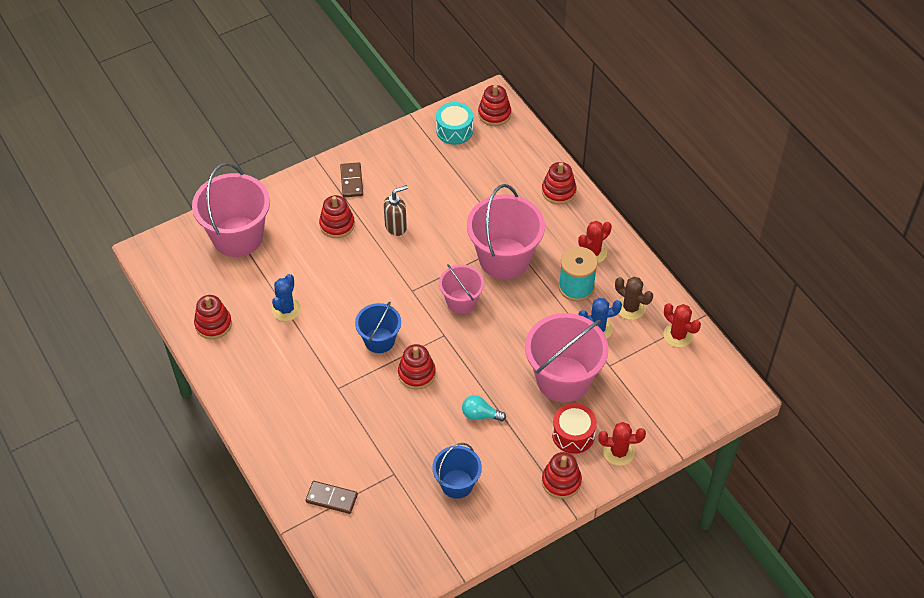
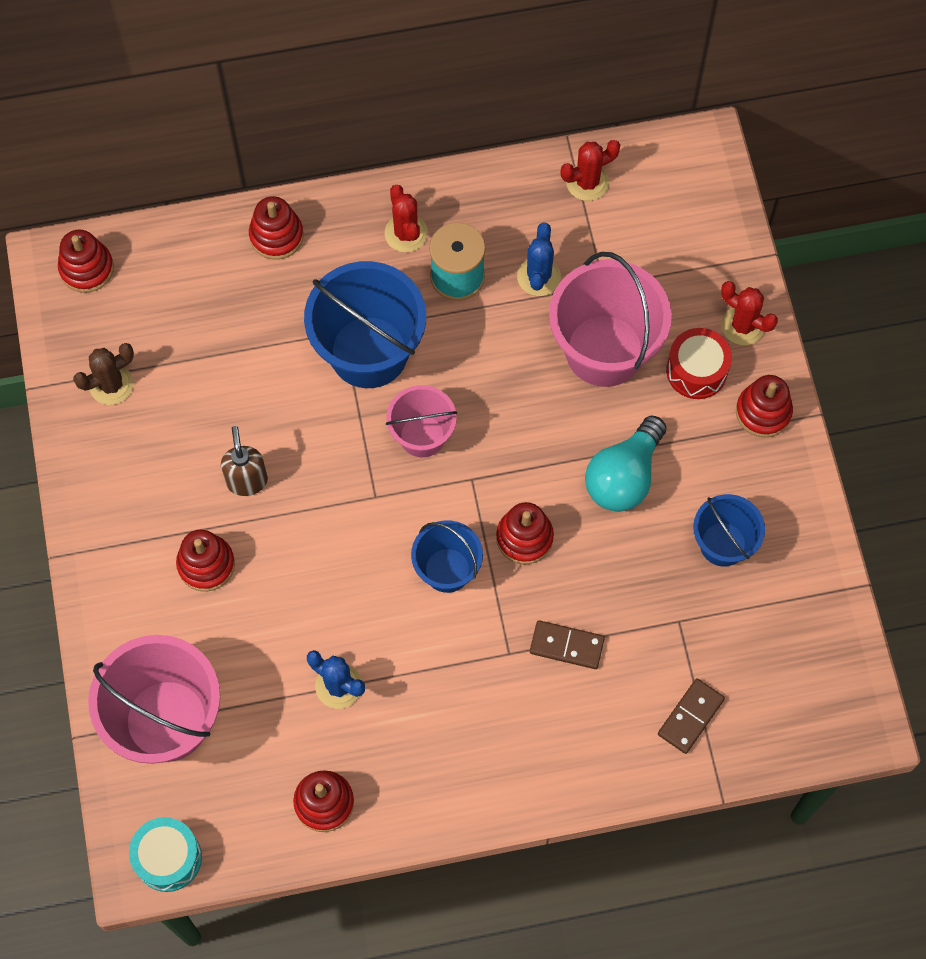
camera: 70 degrees left, 15 degrees up
brown domino [340,162,363,197] -> brown domino moved to [530,620,605,669]
turquoise drum [436,102,473,145] -> turquoise drum moved to [129,817,202,892]
turquoise light bulb [462,395,506,421] -> turquoise light bulb [585,416,666,512], size x1.78
pink bucket [467,184,545,279] -> blue bucket [304,261,426,388]
red cactus [598,422,646,466] -> red cactus turned 75 degrees counterclockwise [721,281,778,345]
brown cactus [615,277,653,320] -> brown cactus moved to [73,343,134,405]

